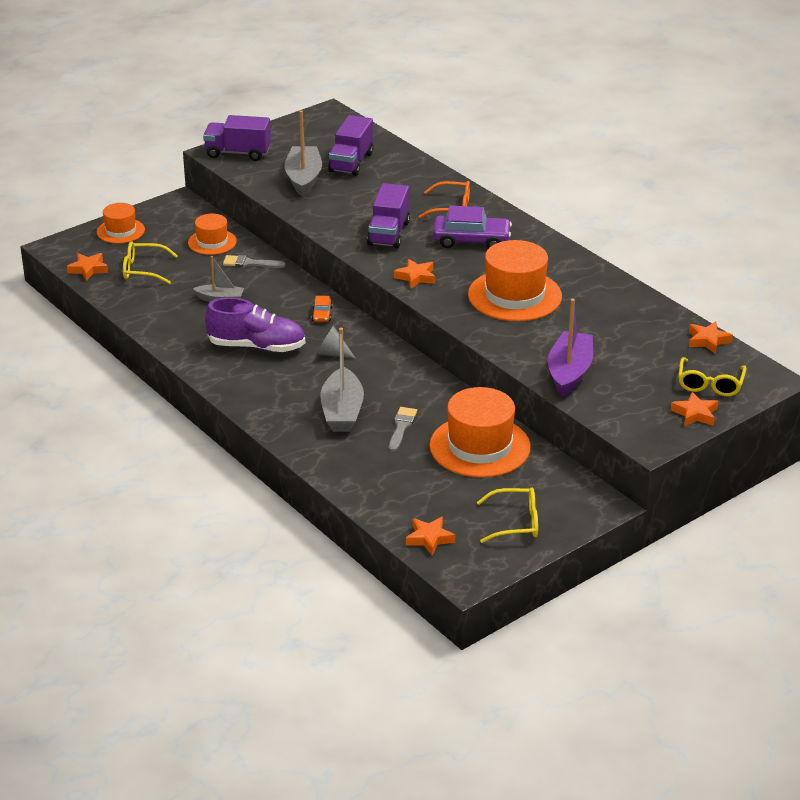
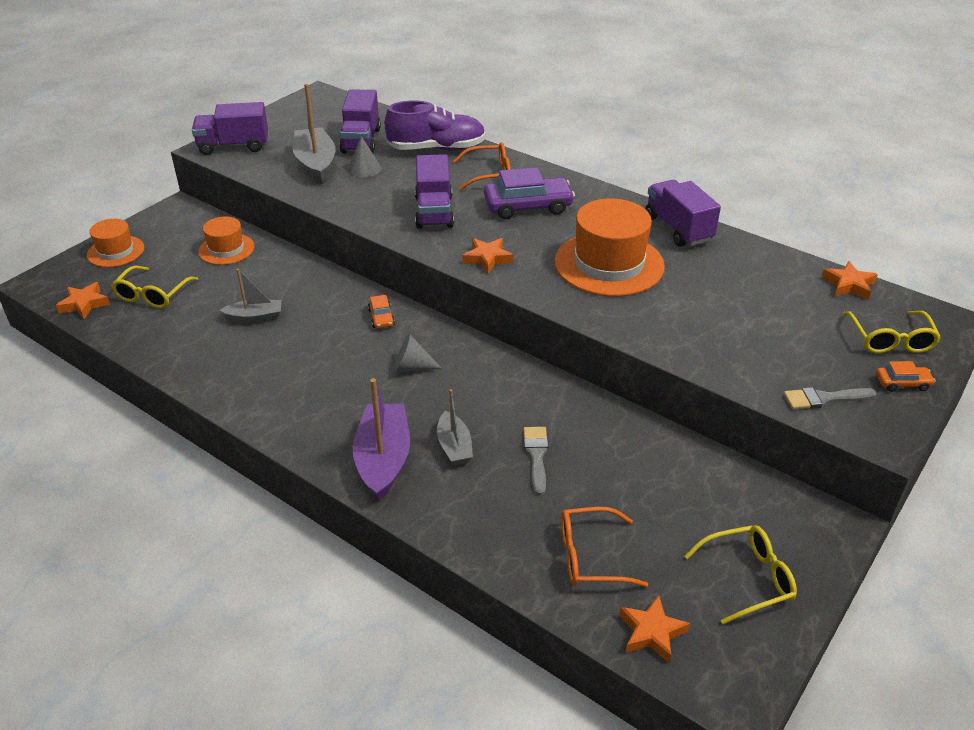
camera: 15 degrees left, 5 degrees up
yellow glasses [123,241,178,284] -> yellow glasses turned 60 degrees counterclockwise [111,266,198,309]
purple shoe [205,297,305,352] -> purple shoe moved to [385,100,486,150]
grey brush [223,255,286,268] -> grey brush moved to [784,387,876,409]
grey boat [320,328,364,432] -> grey boat [437,389,473,466], size x0.59
orange hat [430,387,531,478] -> none
purple boat [548,299,593,397] -> purple boat moved to [353,378,410,501]
orange star [671,392,718,427] -> orange car [876,361,935,392]
none -> grey cone [348,136,381,177]
none -> orange glasses [561,507,648,587]
none -> purple truck [646,180,721,247]

